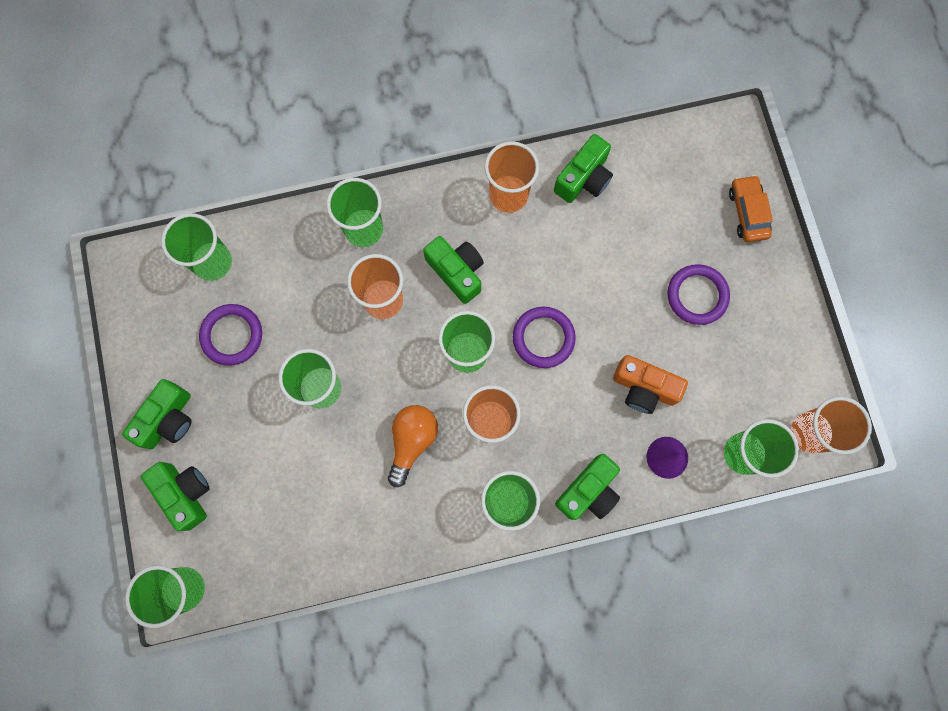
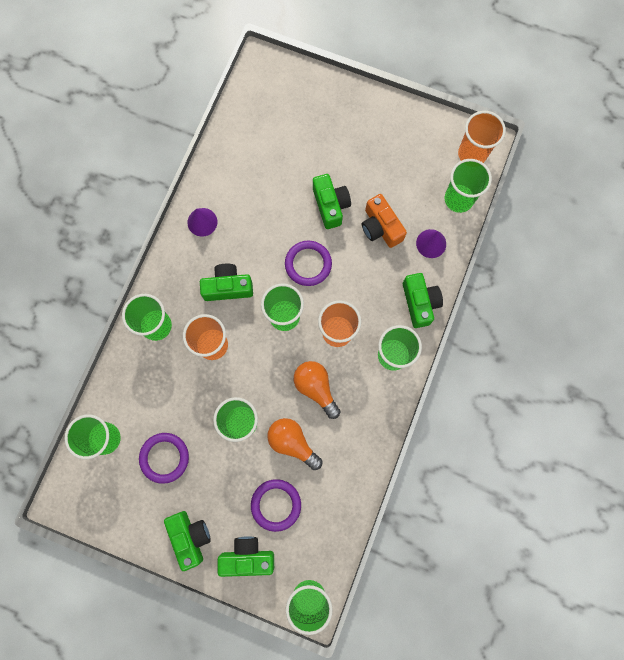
camera: 55 degrees left, 0 degrees up
orange cup [485,141,539,213] -> purple cone [188,208,217,237]
green camera [554,134,613,203] -> green camera moved to [313,174,351,229]
orange camera [613,355,688,414] -> orange camera turned 90 degrees clockwise [362,194,407,248]
purple ring [667,264,730,325] -> purple ring moved to [251,479,301,532]
orange car [729,175,773,242] -> none
none -> orange light bulb [267,418,322,470]

